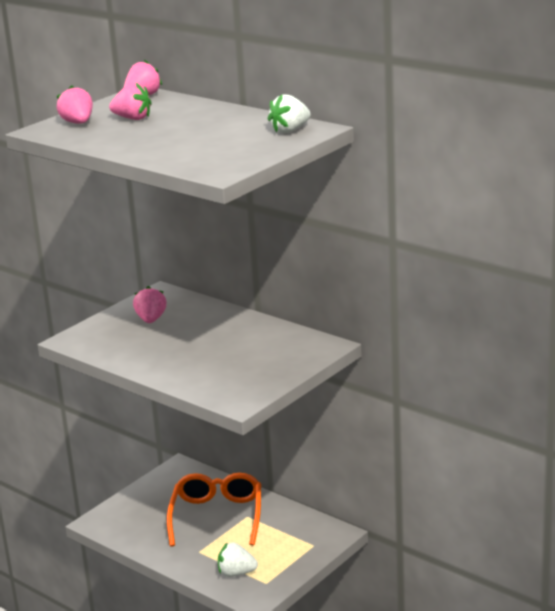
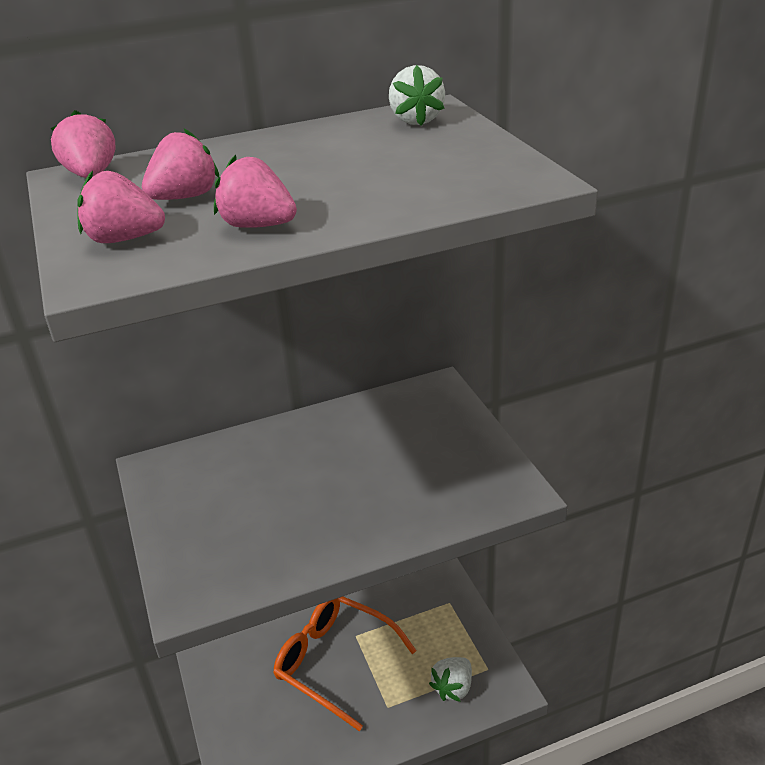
camera: 60 degrees left, 10 degrees up
pink strawberry [133,286,166,323] -> pink strawberry moved to [214,155,297,228]

